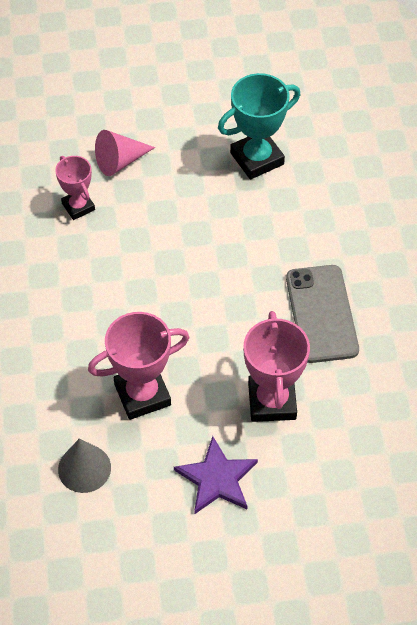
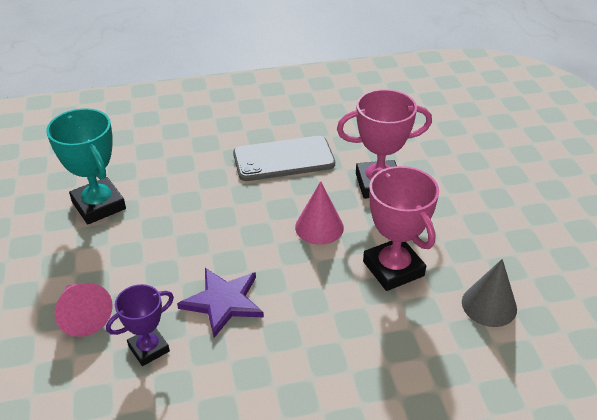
camera: 95 degrees left, 15 degrees down
pink trophy [55,156,95,220] -> purple trophy [106,284,174,366]
purple star [174,436,258,514] -> purple star moved to [177,268,264,338]
none -> pink cone [295,181,344,245]

